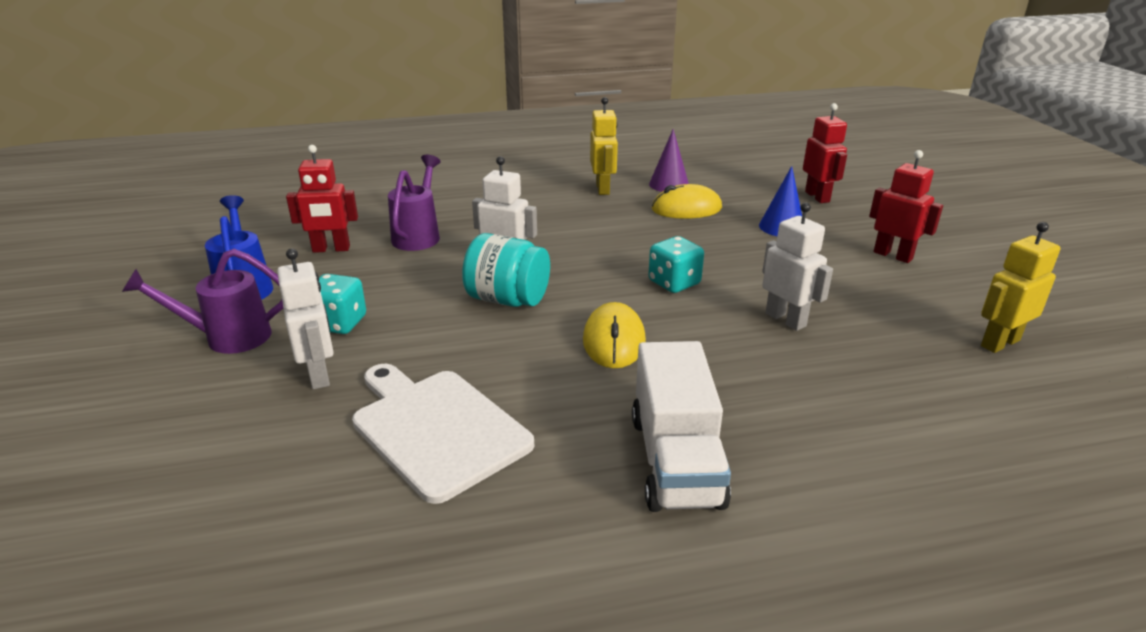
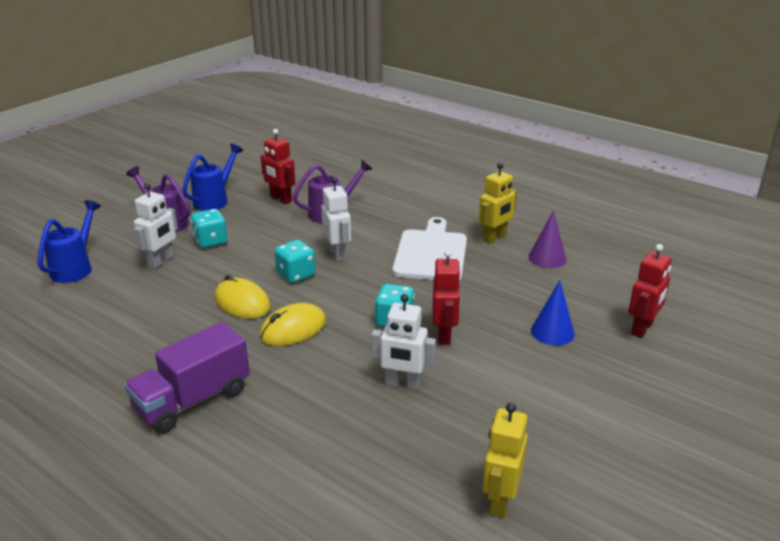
camera: 50 degrees right, 0 degrees up
white cutting board [352,364,534,504] -> white cutting board moved to [393,217,467,280]
turquoise jar [462,233,550,307] -> turquoise dice [274,240,315,283]
white truck [632,341,731,512] -> purple truck [124,322,250,433]
yellow mouse [652,184,722,219] -> yellow mouse moved to [215,275,270,319]
white robot [762,202,833,331] -> white robot turned 90 degrees clockwise [371,294,436,390]
red robot [869,150,943,263] -> red robot moved to [433,250,461,345]
yellow robot [981,222,1061,353] -> yellow robot turned 90 degrees counterclockwise [483,403,528,518]
none -> blue watering can [37,200,101,283]

